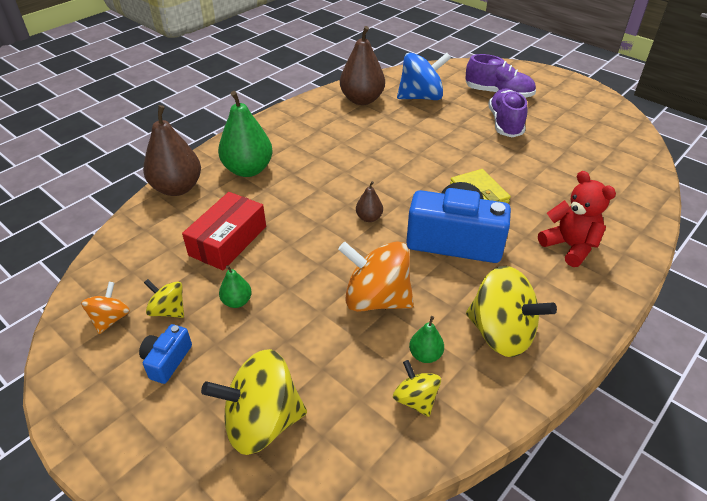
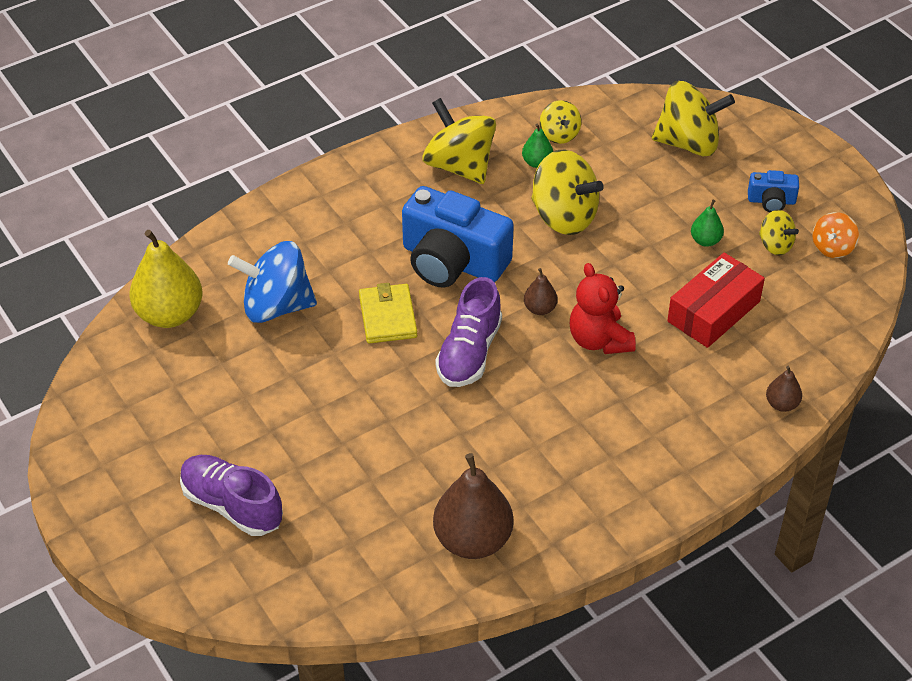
camera: 165 degrees left, 5 degrees up
blue camera [139,324,192,384] -> blue camera turned 60 degrees clockwise [748,170,799,212]
brown pear [143,105,201,196] -> brown pear [766,366,802,412], size x0.48
green pear [218,91,273,177] -> none
orange spinning top [338,241,414,312] -> yellow spinning top [531,150,604,235]
blue spinning top [397,53,451,100] -> blue spinning top moved to [228,241,317,323]
purple shoe [488,88,527,137] -> purple shoe moved to [435,277,502,387]
red teddy bear [538,171,616,267] -> red teddy bear moved to [570,263,636,354]
none -> yellow pear [130,230,202,328]

